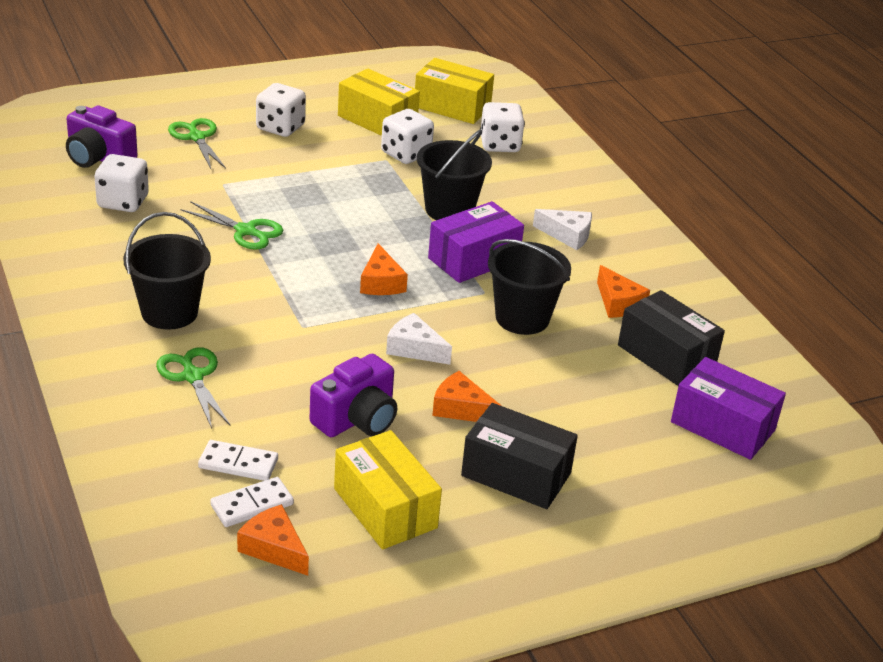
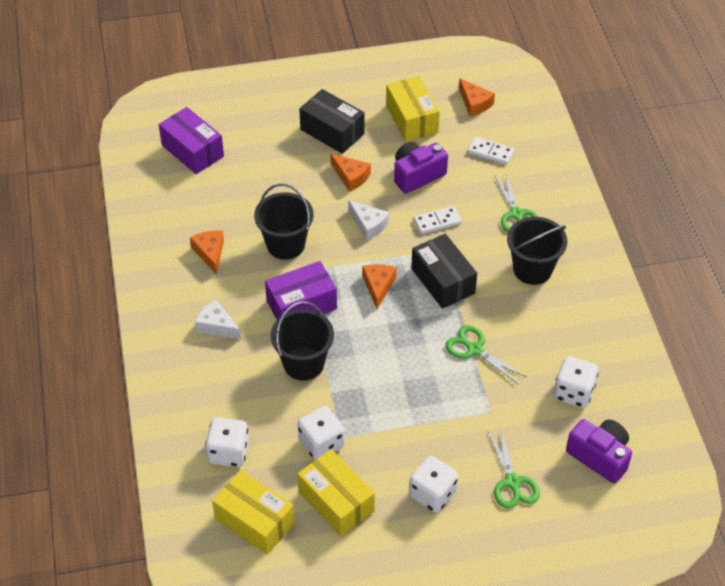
camera: 165 degrees left, 15 degrees up
white domino [210,477,294,527] -> white domino moved to [414,206,462,234]
black box [618,290,725,386] -> black box moved to [411,233,477,309]

